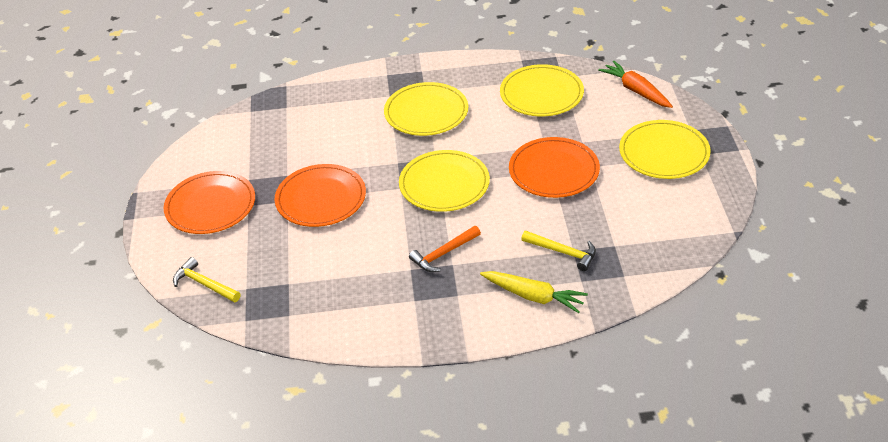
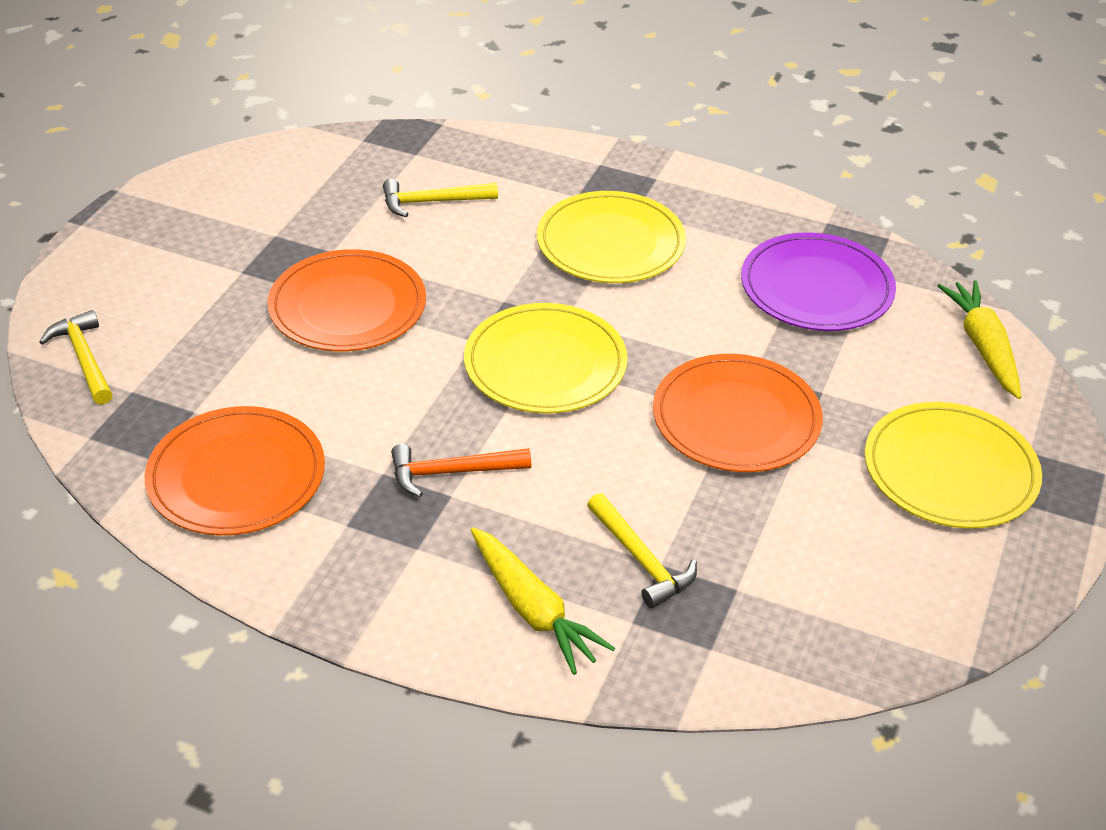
camera: 25 degrees right, 0 degrees up
orange plate [164,171,255,234] -> orange plate moved to [145,406,325,535]
yellow plate [500,64,584,116] -> purple plate [741,233,896,331]
orange carrot [598,61,673,108] -> yellow carrot [937,280,1021,399]
none -> yellow hammer [383,179,498,217]

